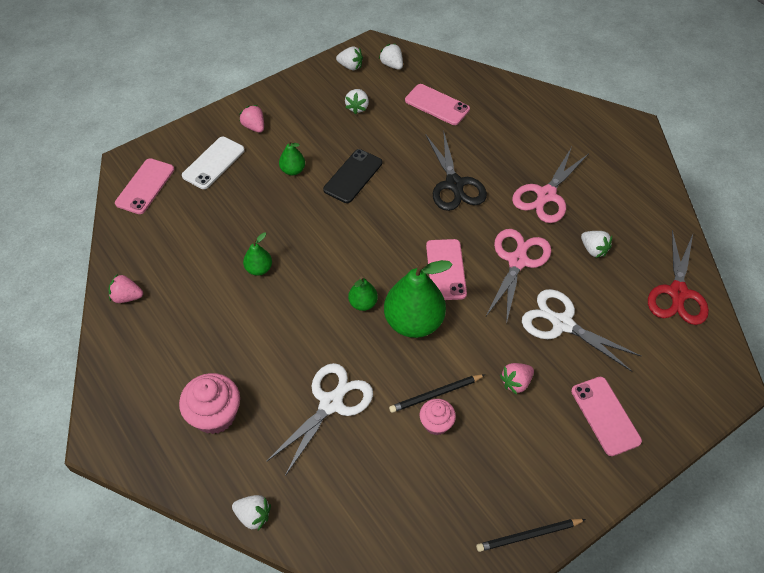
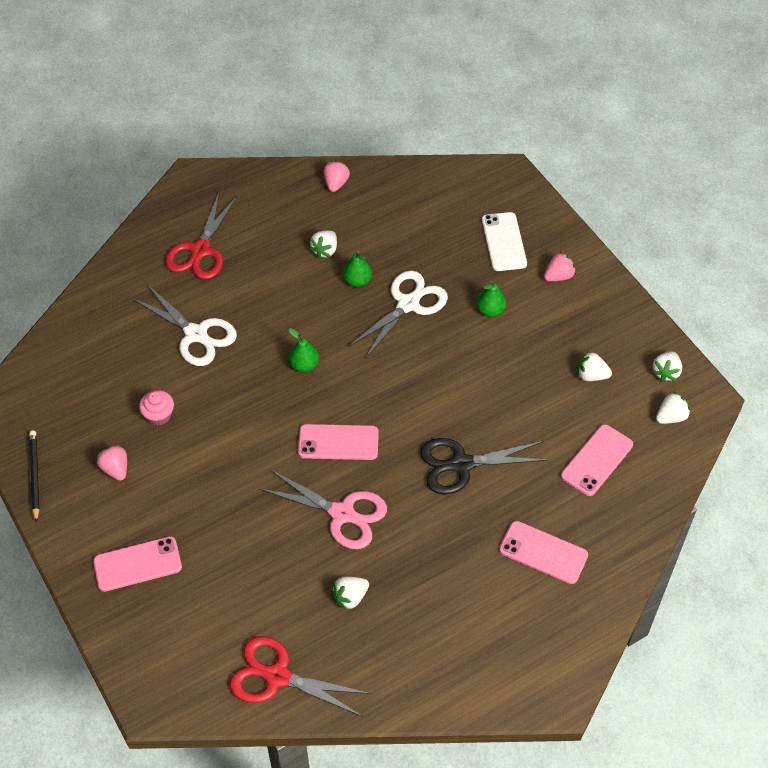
camera: 95 degrees right, 0 degrees up
pink phone [115,158,174,214] -> pink phone moved to [499,521,588,584]
pink cupcake [179,373,240,434] -> red scissors [165,192,238,280]
white phone [182,137,245,189] -> white phone turned 45 degrees clockwise [482,212,527,271]
white strawberry [232,495,271,531] -> white strawberry moved to [309,230,337,259]
black phone [323,149,382,203] -> none
green pear [384,260,453,338] -> none
black pencil [389,374,485,413] -> none
pink strawberry [500,363,534,395] -> pink strawberry moved to [96,445,127,481]
pink scissors [512,147,588,223] -> none
white scissors [522,289,642,372] -> white scissors moved to [348,271,448,359]

